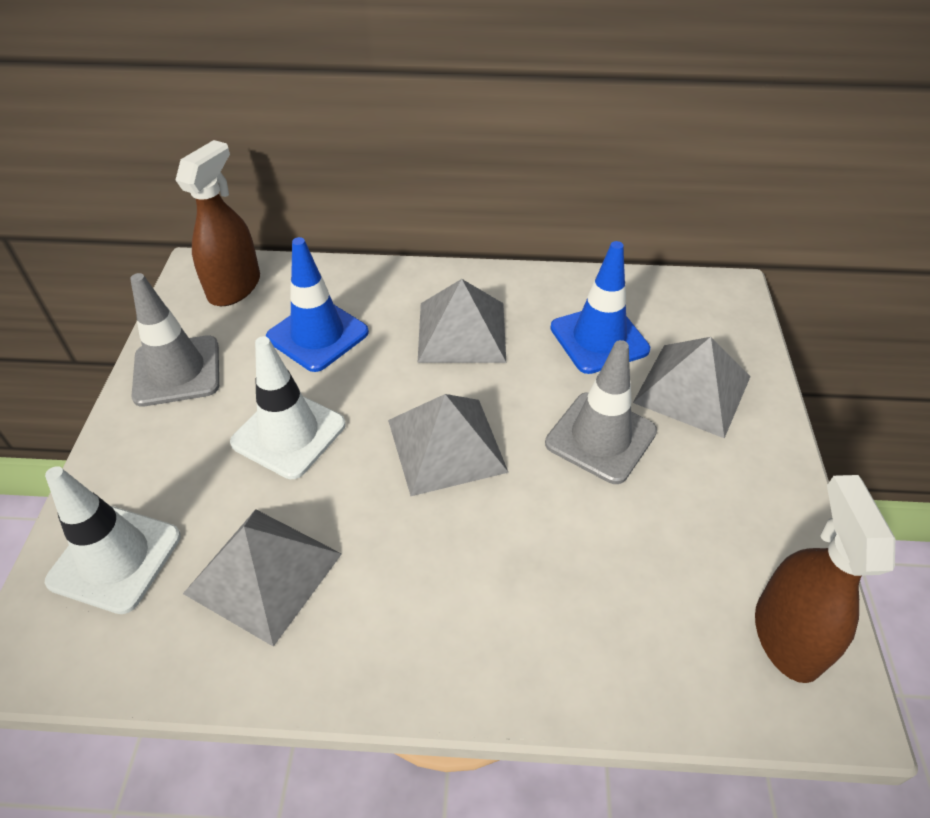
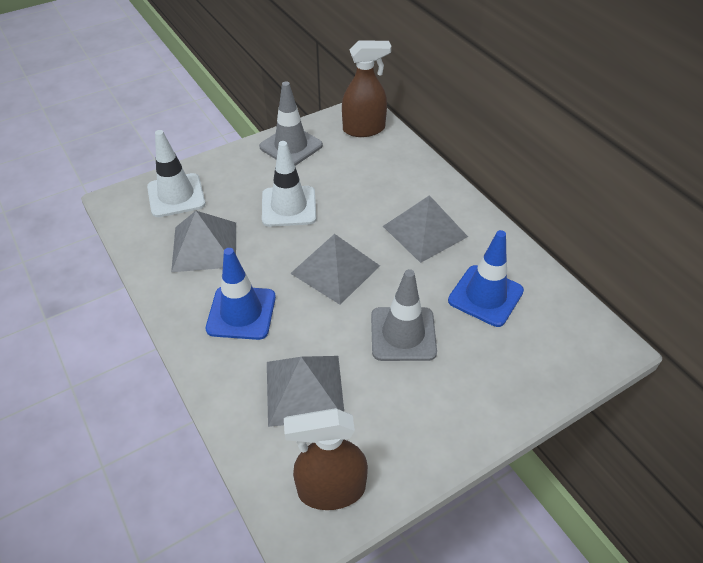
camera: 55 degrees right, 0 degrees up
blue traffic cone [266,237,369,372] -> blue traffic cone moved to [206,248,276,340]
grey pyramid [633,337,751,439] -> grey pyramid moved to [267,356,344,427]
brown spray bottle [755,475,895,683] -> brown spray bottle turned 150 degrees counterclockwise [284,408,368,510]

